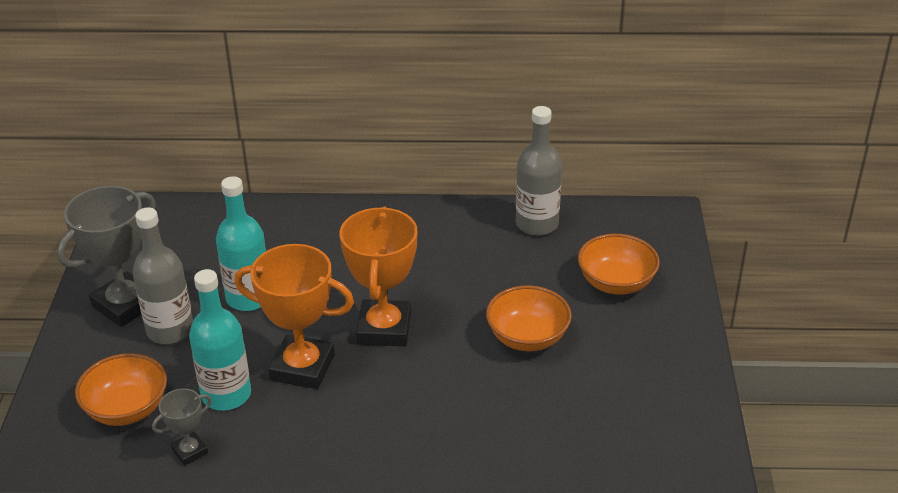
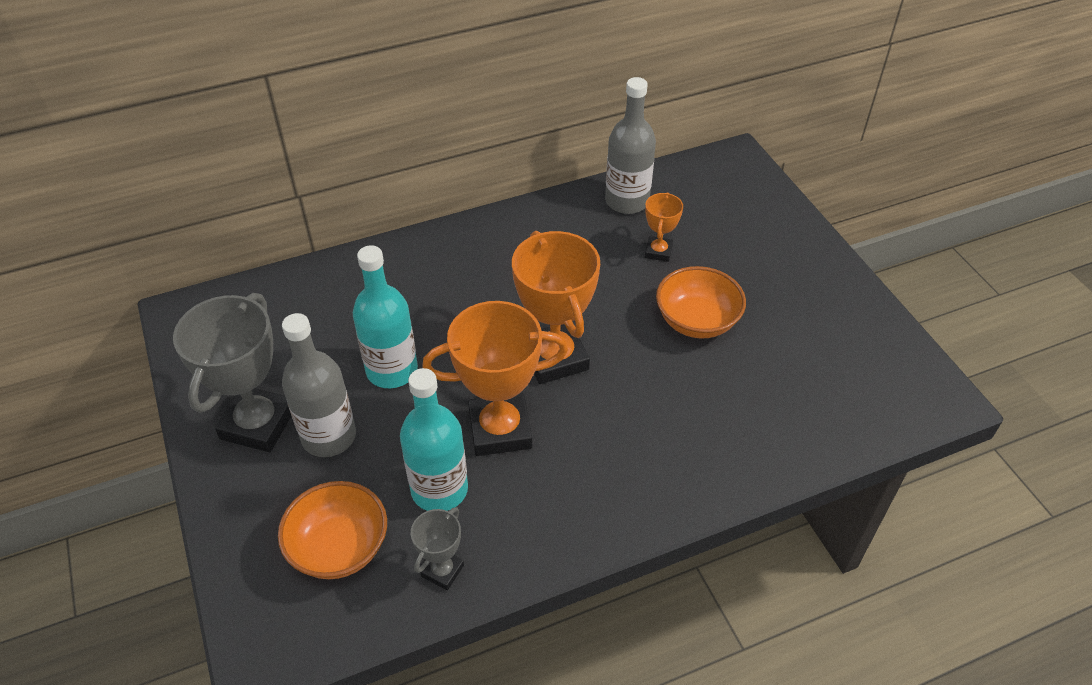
camera: 25 degrees left, 10 degrees up
orange bowl [578,234,660,295] -> none
none -> orange trophy [645,192,683,262]

